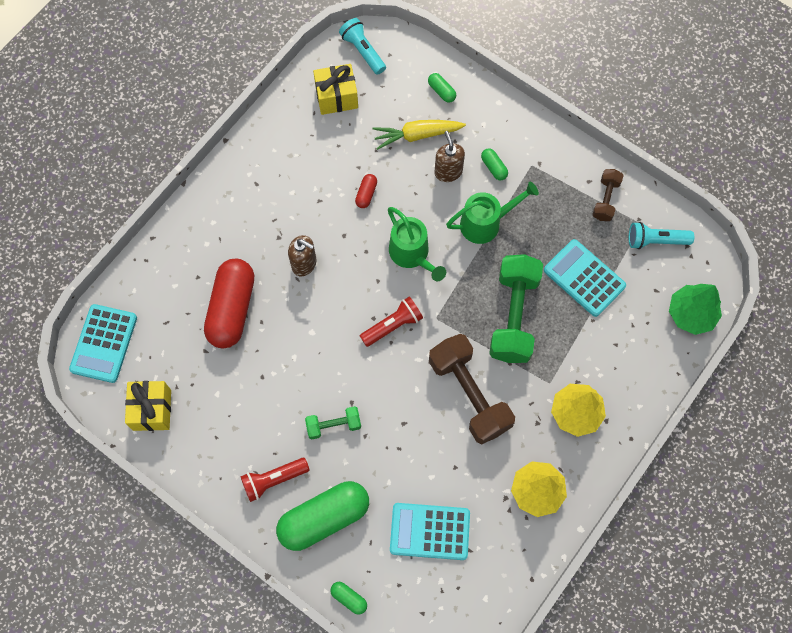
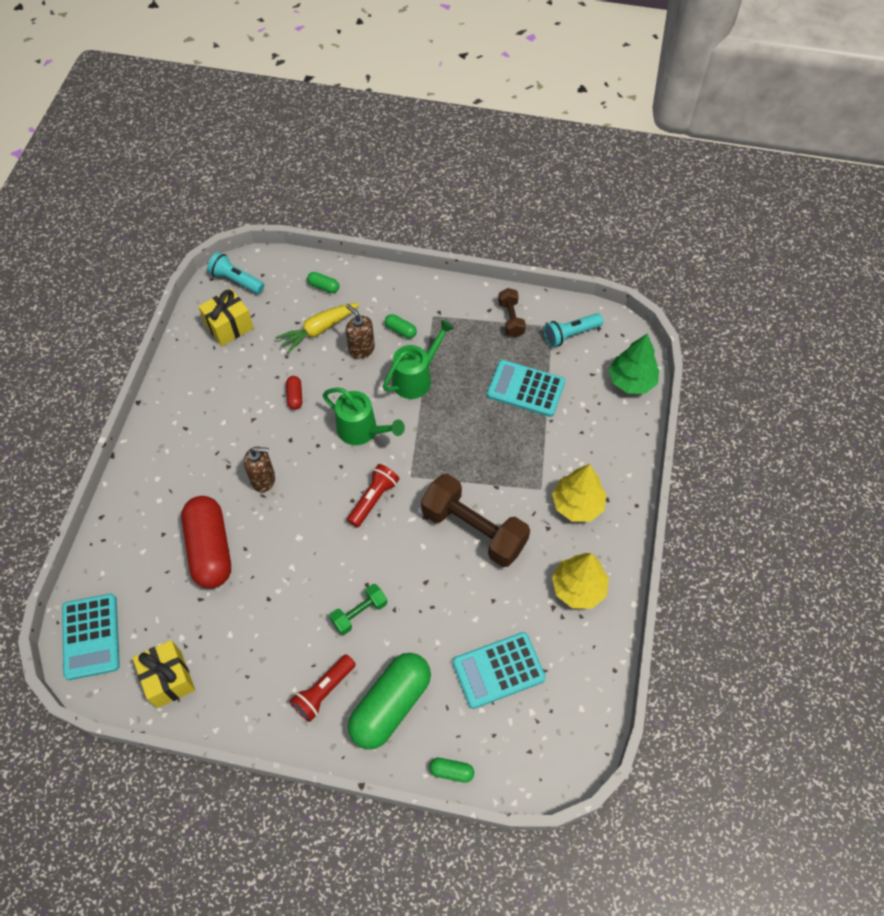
camera: 25 degrees left, 10 degrees down
green dumbbell [489,254,543,363] -> none

